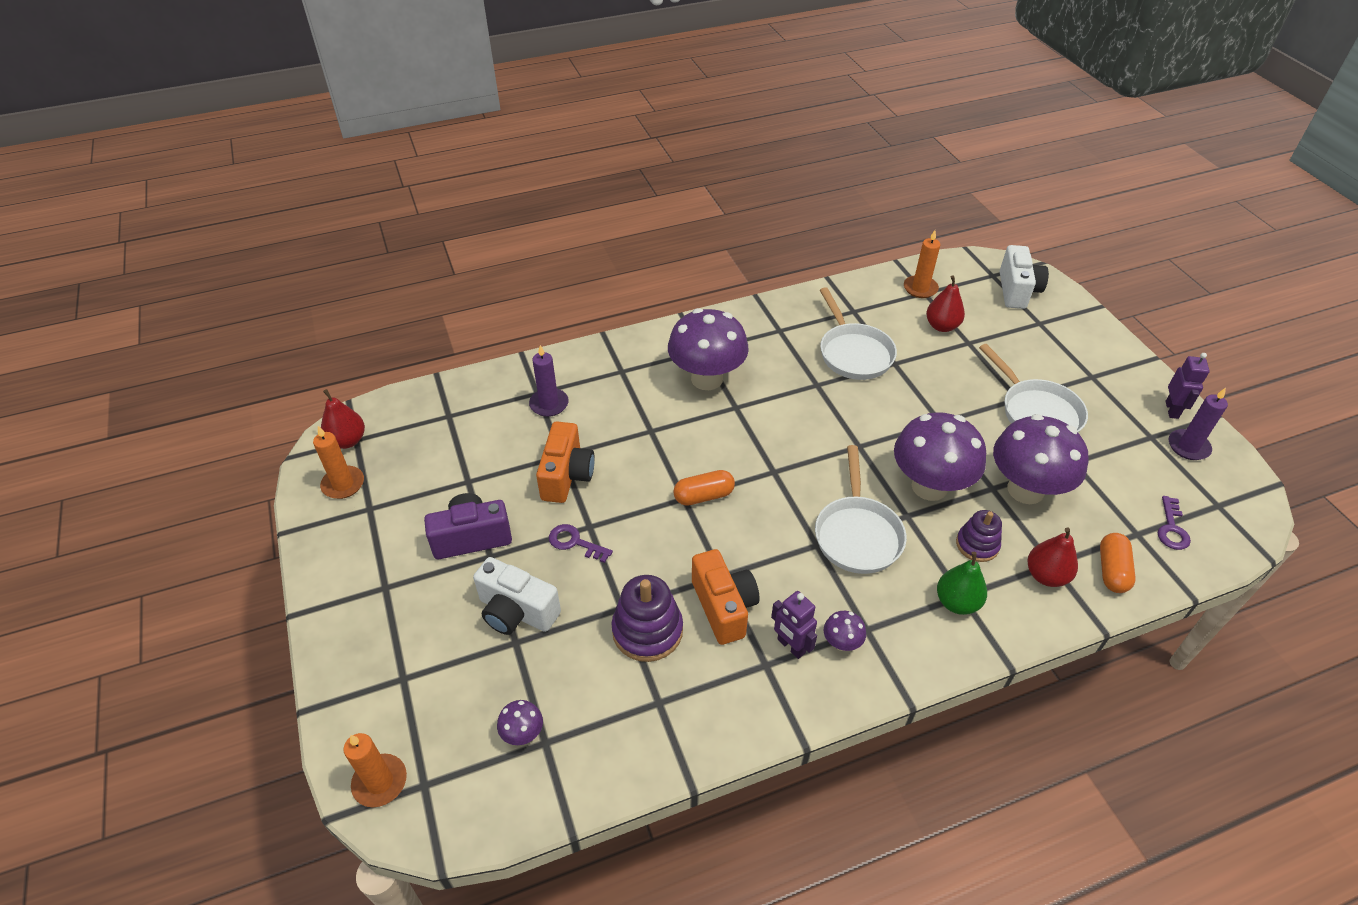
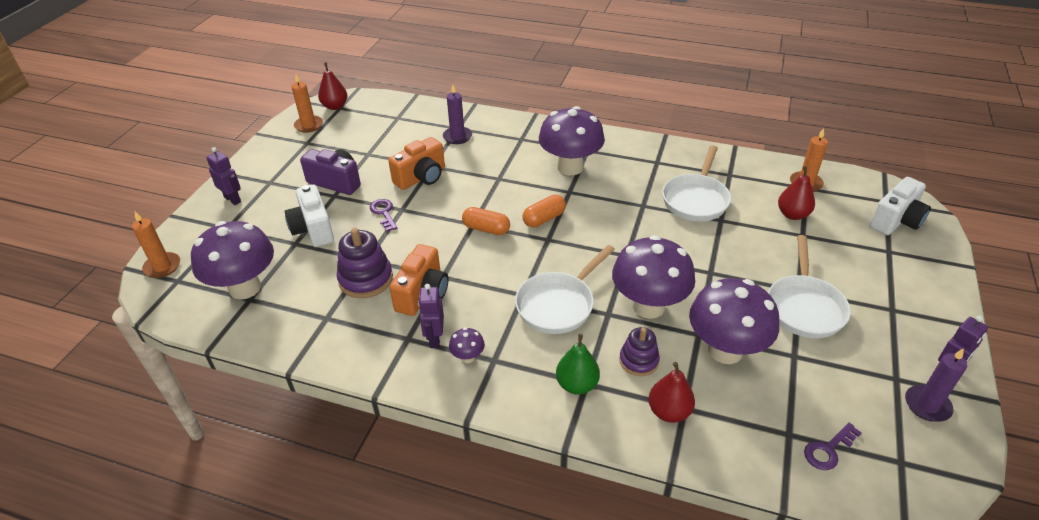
camera: 40 degrees right, 5 degrees down
purple mushroom [497,700,543,745] -> purple mushroom [191,221,274,300], size x2.39
orange capsule [1100,533,1136,593] -> orange capsule moved to [522,195,566,228]
none -> purple robot [207,147,241,205]

